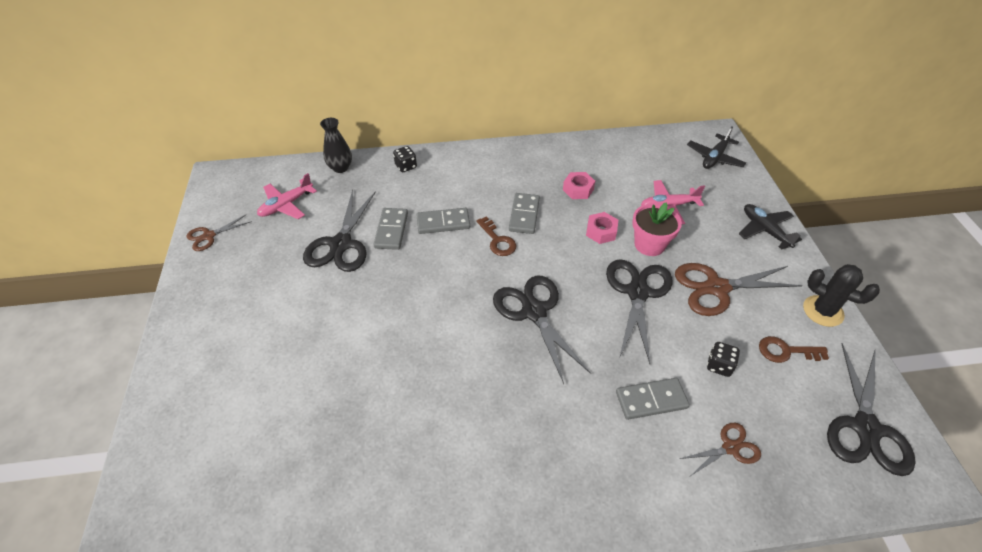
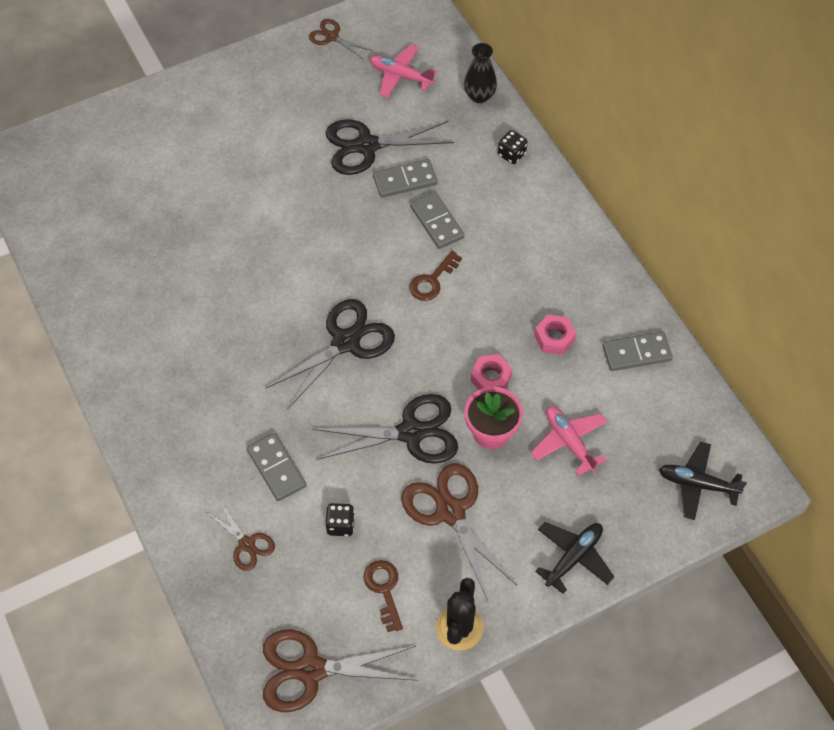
camera: 70 degrees right, 10 degrees up
grey domino [509,193,540,234] -> grey domino moved to [602,331,673,371]
black scissors [827,343,916,476] -> brown scissors [263,629,418,712]

